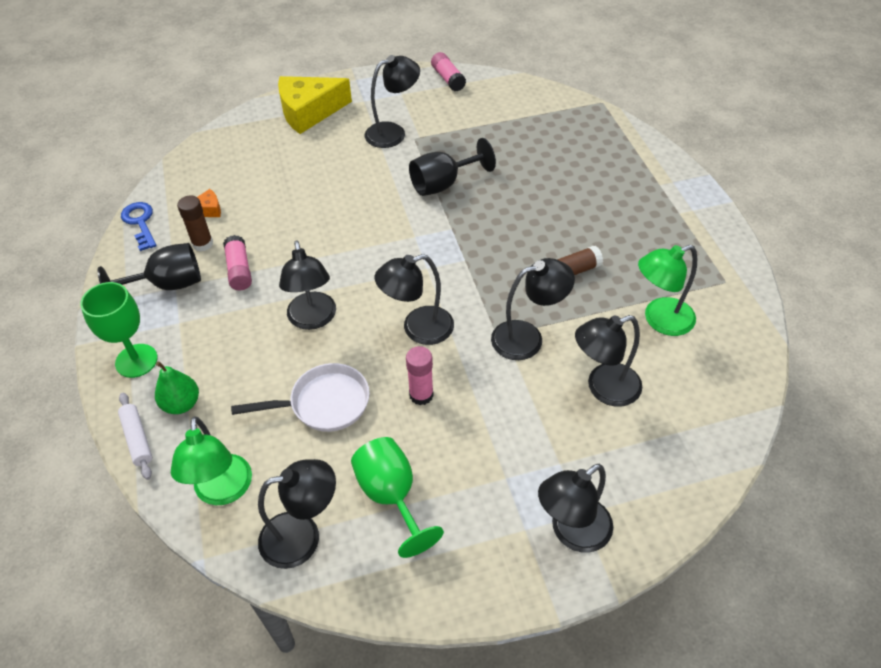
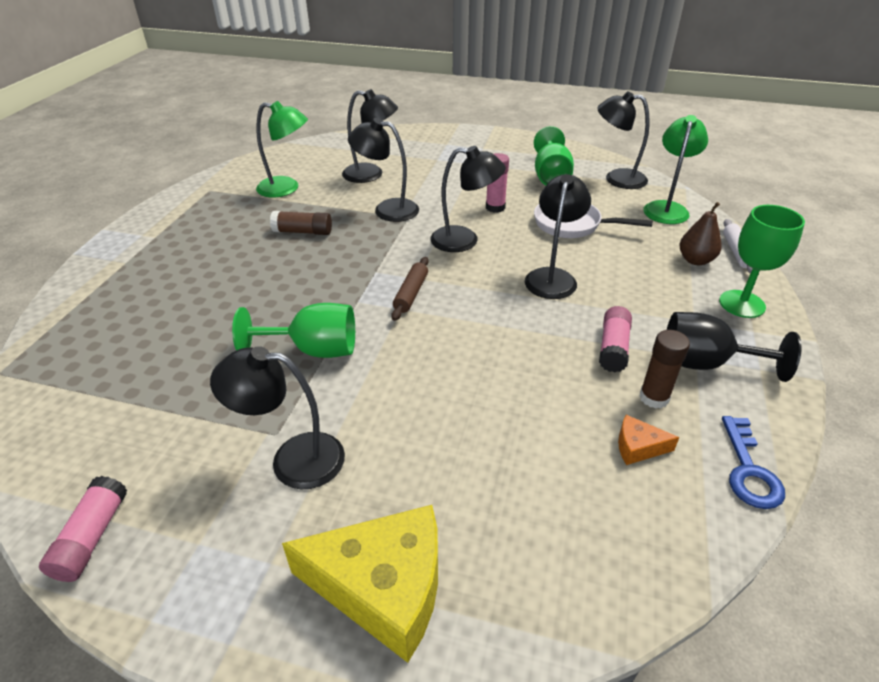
camera: 150 degrees left, 10 degrees down
green pear [155,361,199,414] -> brown pear [680,202,722,265]
black goblet [409,138,496,196] -> green goblet [232,303,355,358]
black lamp [538,464,613,553] -> none
none -> brown rolling pin [391,257,429,321]

